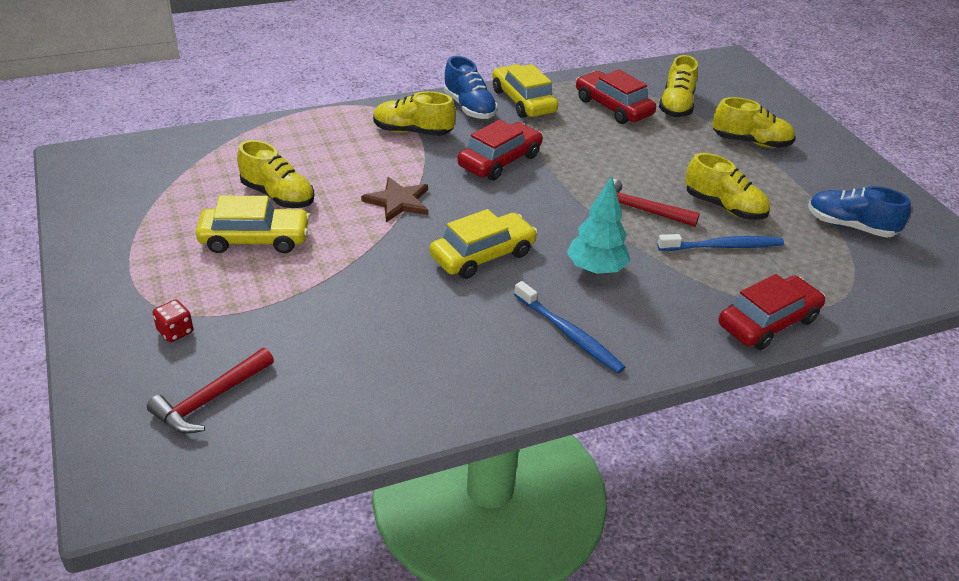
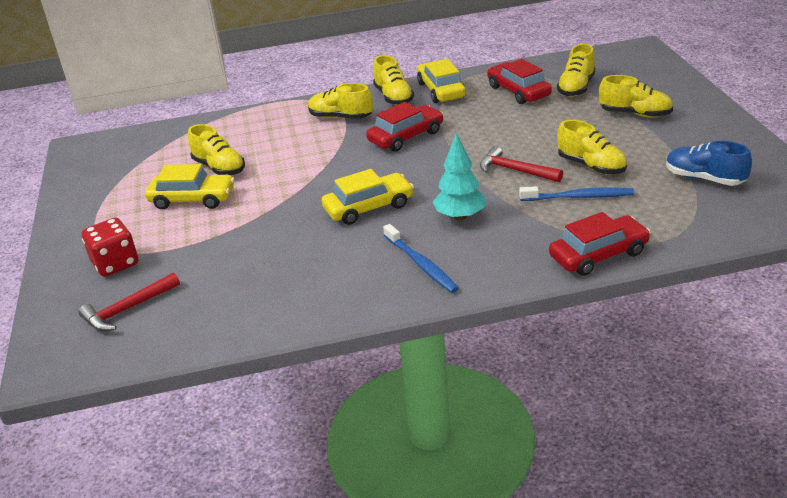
camera: 15 degrees right, 5 degrees down
red dice [152,299,193,342] -> red dice [81,218,138,277], size x1.82
brown star [361,177,428,222] -> none
blue shoe [443,56,498,119] -> yellow shoe [373,55,414,105]

